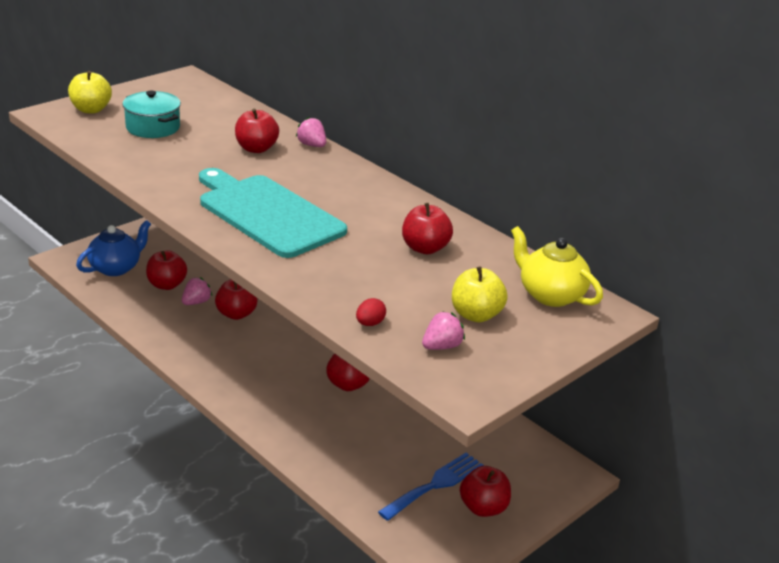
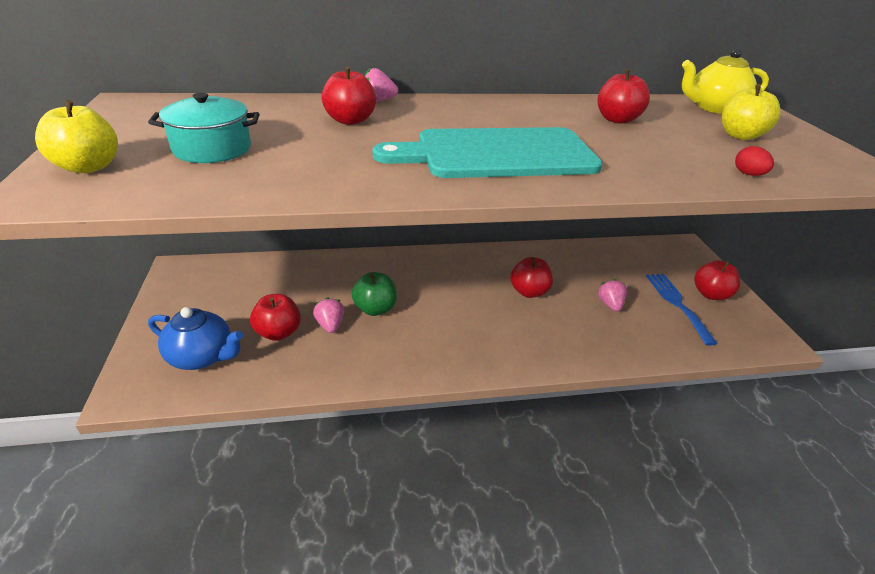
camera: 55 degrees left, 5 degrees up
blue teapot [76,220,151,276] -> blue teapot turned 120 degrees clockwise [148,307,243,370]
red apple [215,280,258,320] -> green apple [352,272,397,316]
pink strawberry [422,311,465,350] -> pink strawberry moved to [598,279,627,312]

